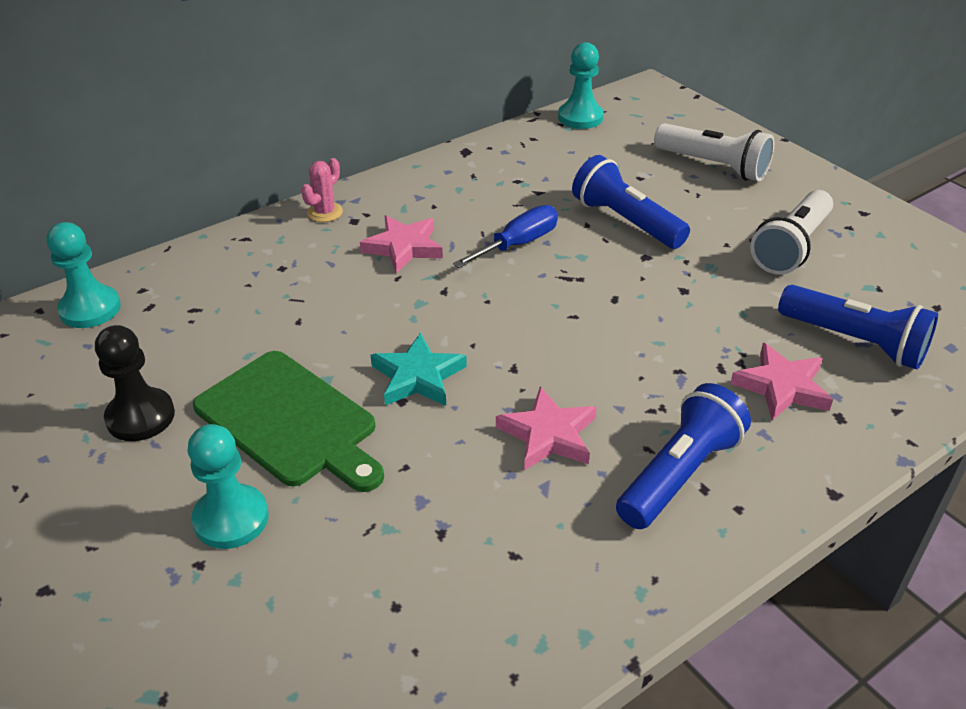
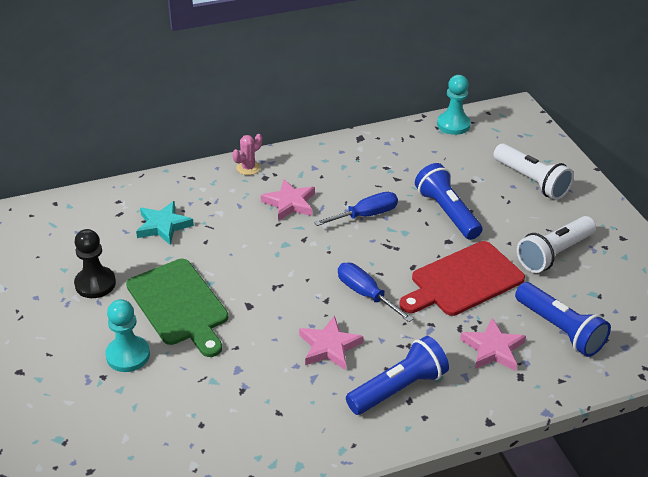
camera: 15 degrees right, 0 degrees up
turquoise pawn [47,222,121,328] -> none
turquoise star [371,332,467,406] -> turquoise star moved to [136,201,194,245]
none -> blue screwdriver [338,263,414,322]
none -> red cutting board [400,241,525,316]

